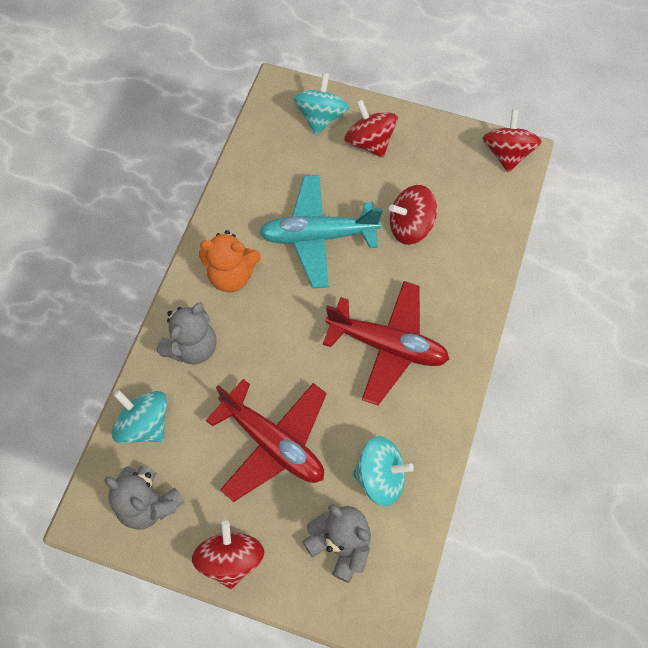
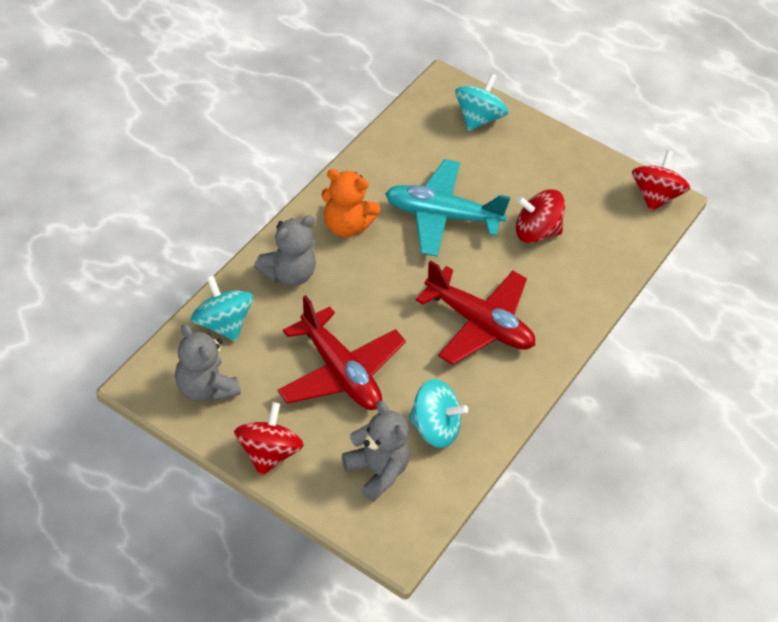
camera: 10 degrees right, 15 degrees down
red spinning top [344,100,398,158] -> none

